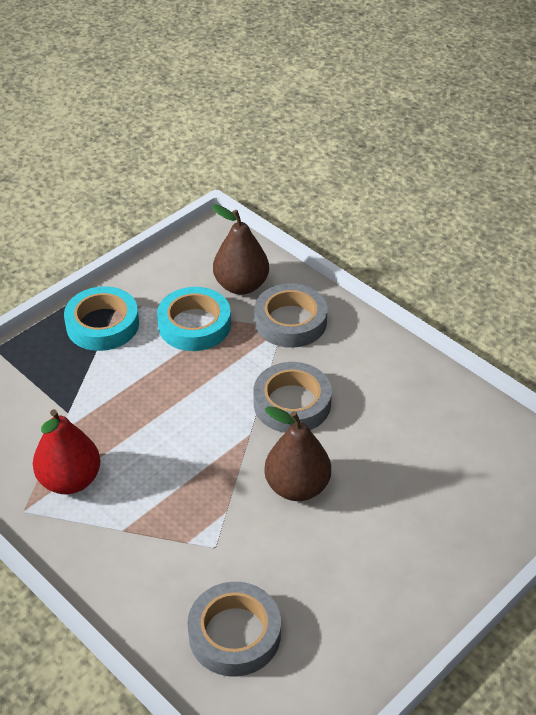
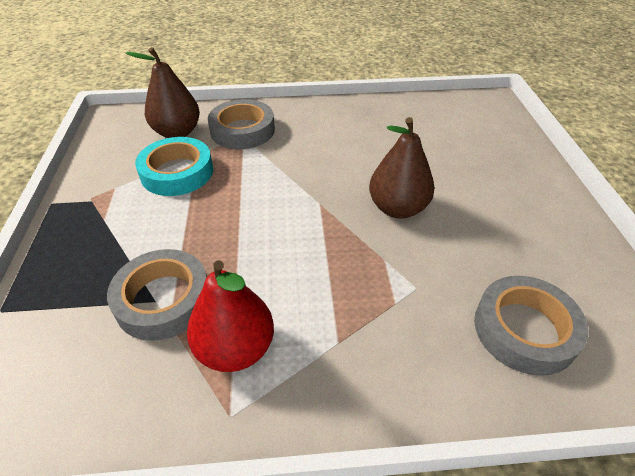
camera: 50 degrees left, 0 degrees up
turquoise tape [64,286,139,351] -> none
grey tape [253,362,332,433] -> grey tape moved to [107,249,207,341]

